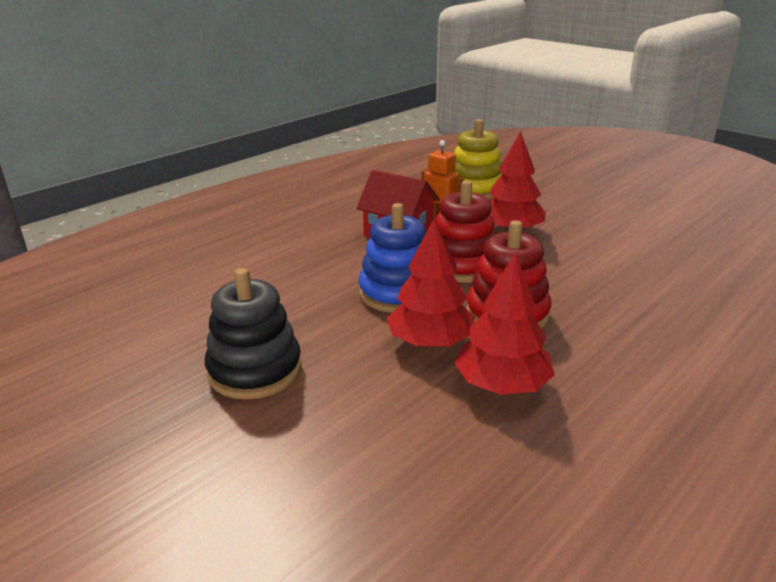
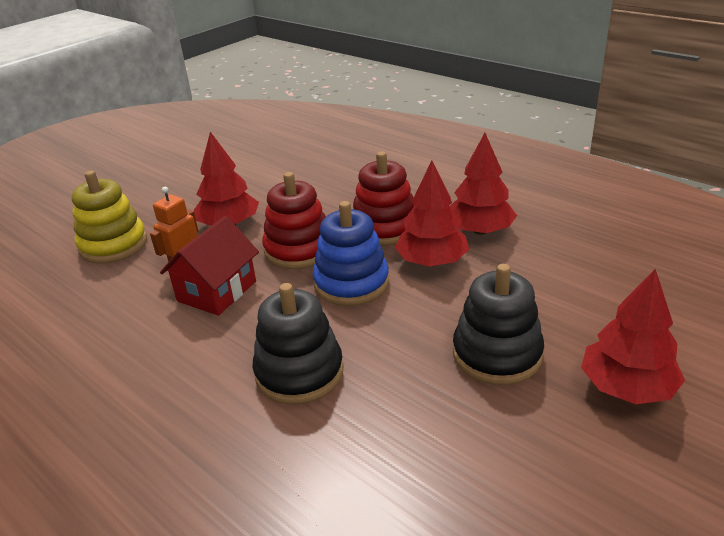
camera: 90 degrees left, 5 degrees up
none -> black stacking toy [253,283,343,405]
none -> red tree [581,269,685,404]

